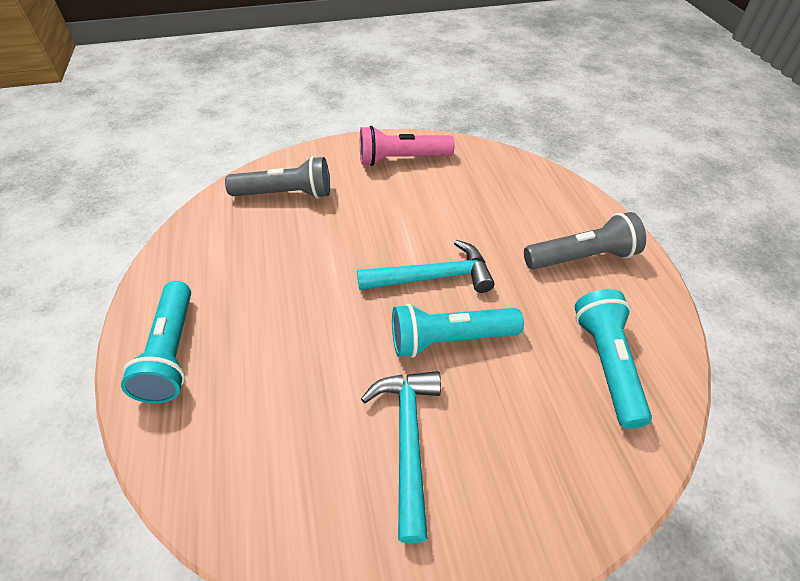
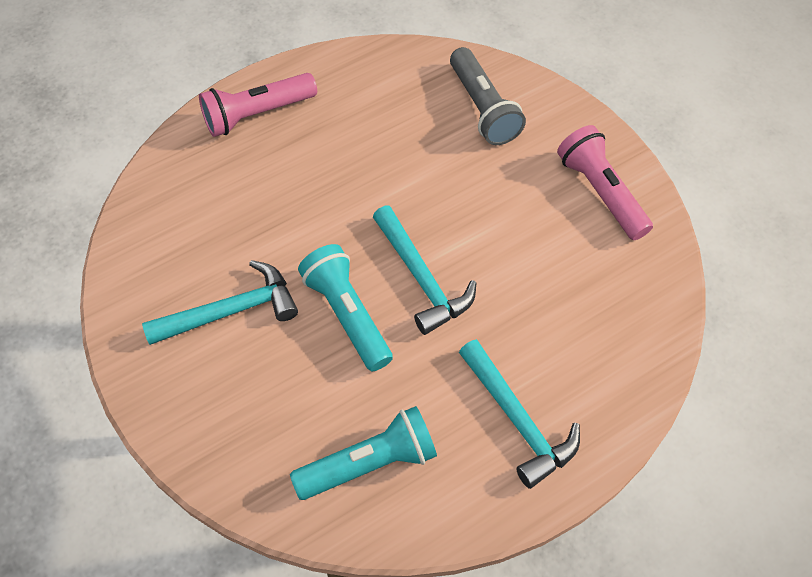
camera: 70 degrees right, 10 degrees up
turquoise flashlight [121,281,191,403] -> pink flashlight [199,73,317,137]
grey flashlight [524,212,646,269] -> turquoise hammer [459,339,580,489]

